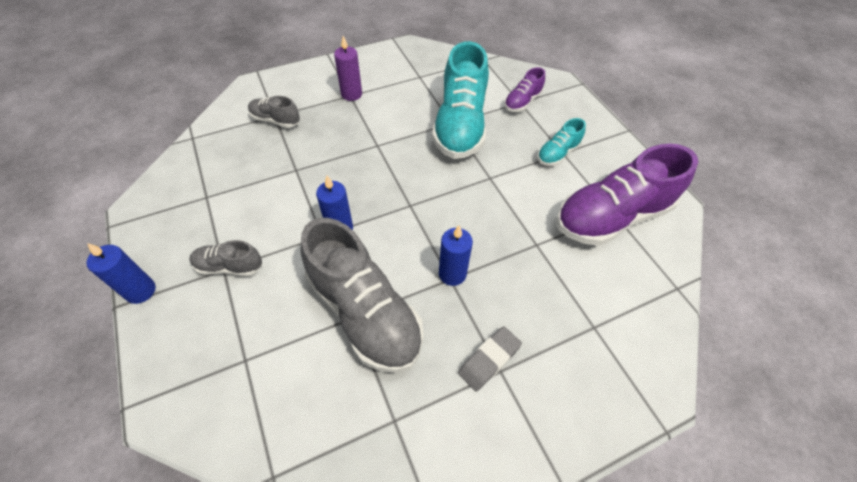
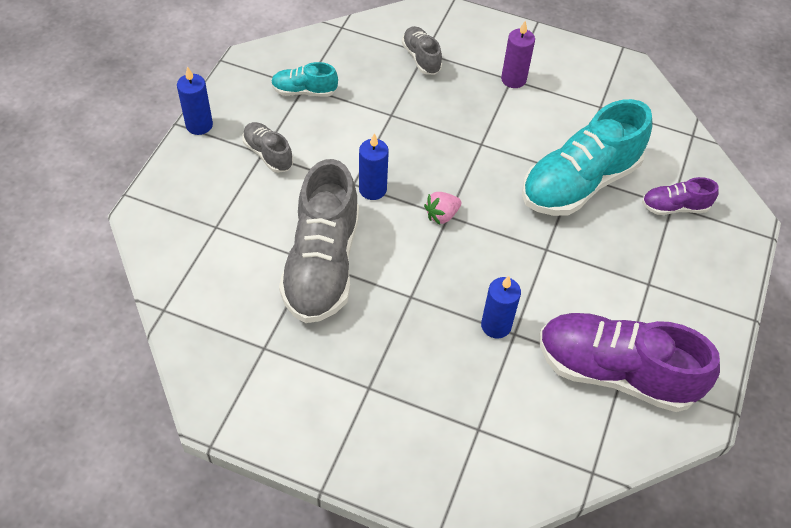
camera: 45 degrees right, 0 degrees up
blue candle [439,225,473,286] -> blue candle moved to [481,276,521,339]
grey eraser [458,326,522,392] -> none
turquoise shoe [537,118,586,166] -> turquoise shoe moved to [271,62,338,97]
none -> pink strawberry [424,192,461,225]

